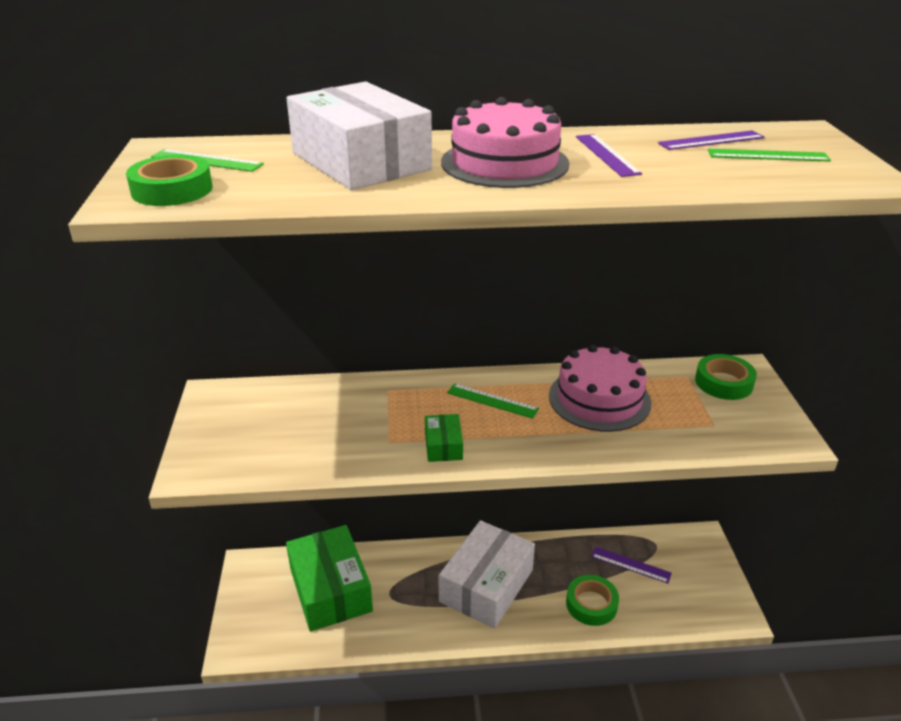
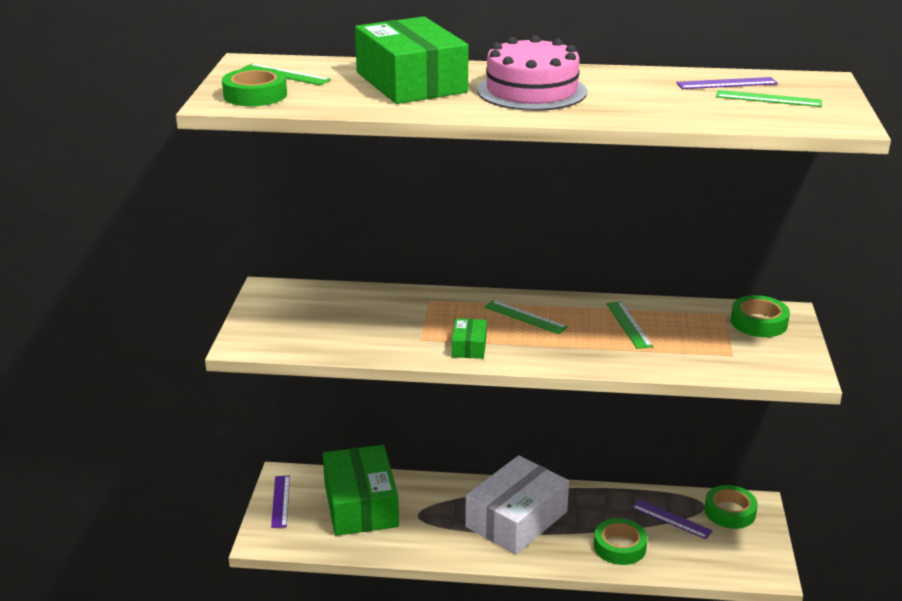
camera: 10 degrees right, 5 degrees down
white box [287,81,432,190] -> green box [355,16,469,104]
pink cake [549,345,652,432] -> green ruler [606,301,653,349]
purple ruler [576,134,642,177] -> purple ruler moved to [271,476,290,528]
none -> green tape [705,485,758,529]

